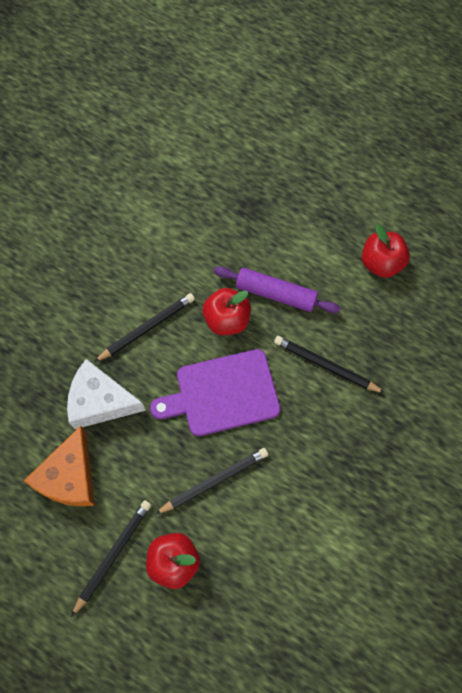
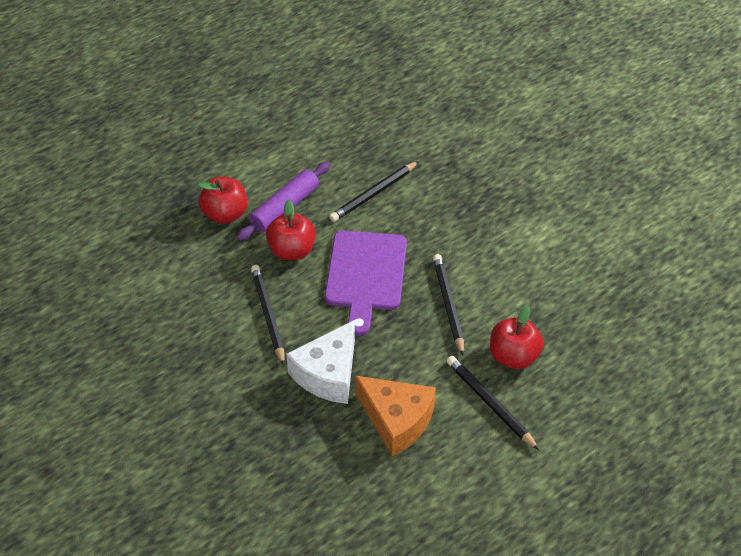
camera: 70 degrees left, 20 degrees down
red apple [362,225,410,278] -> red apple moved to [198,177,248,224]

